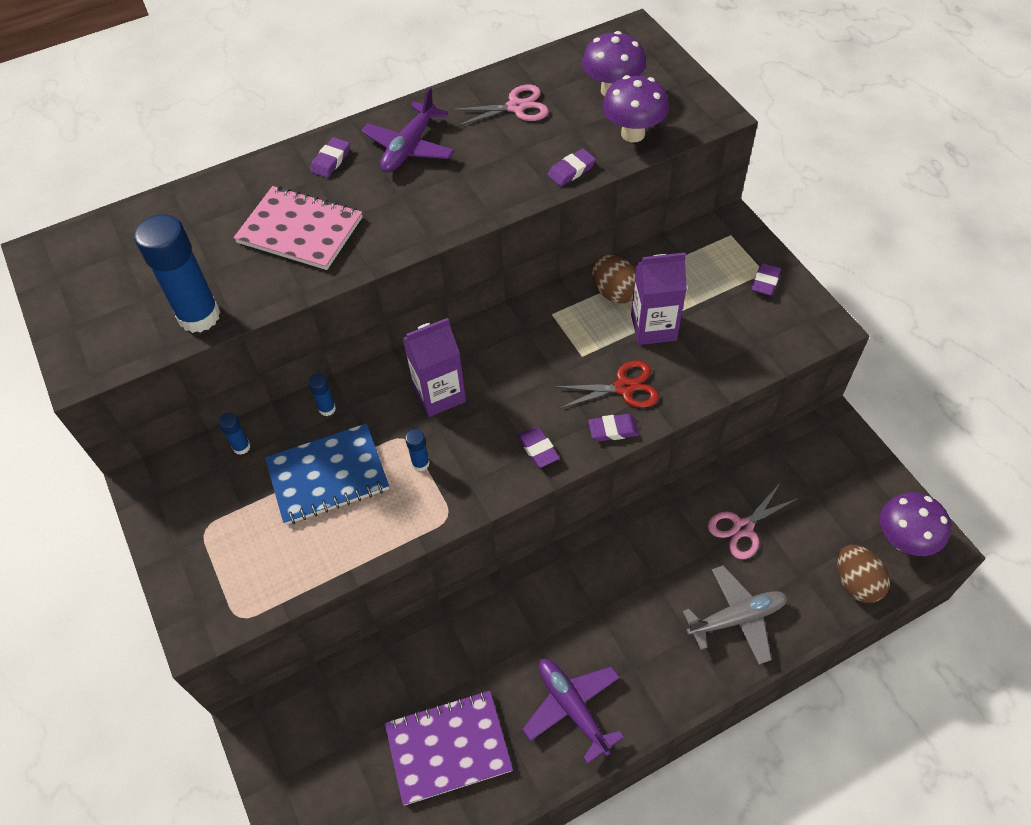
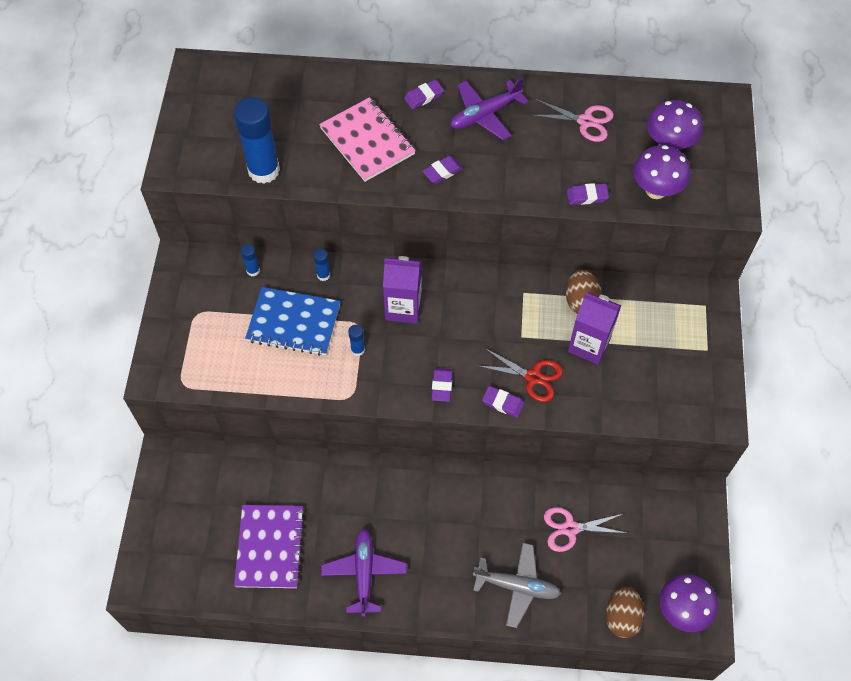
camera: 30 degrees right, 5 degrees up
purple notebook [385,691,513,805] -> purple notebook turned 75 degrees clockwise [234,505,305,588]
purple eraser [751,263,781,296] -> purple eraser moved to [422,156,463,184]

